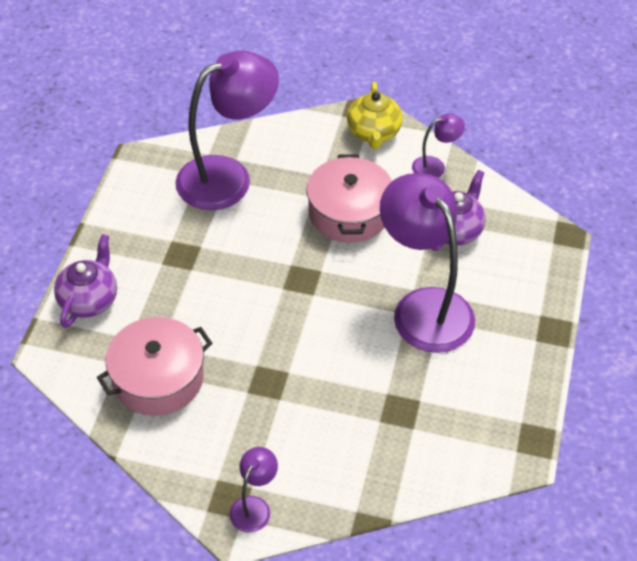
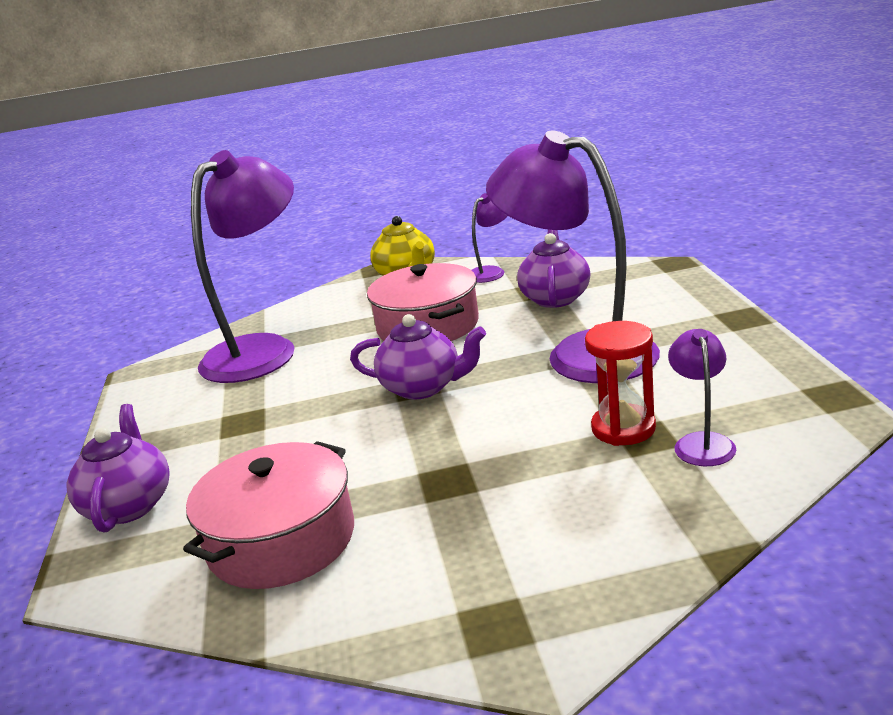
camera: 20 degrees left, 25 degrees down
purple lamp [230,447,278,533] -> purple lamp moved to [668,329,736,466]
none -> purple teapot [350,314,486,400]
none -> red hourglass [585,321,656,446]

